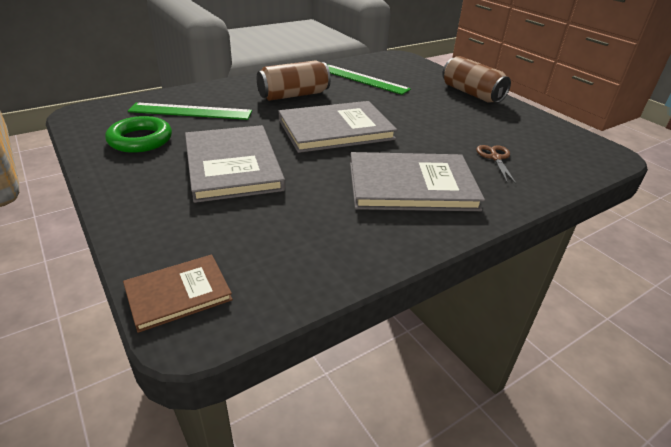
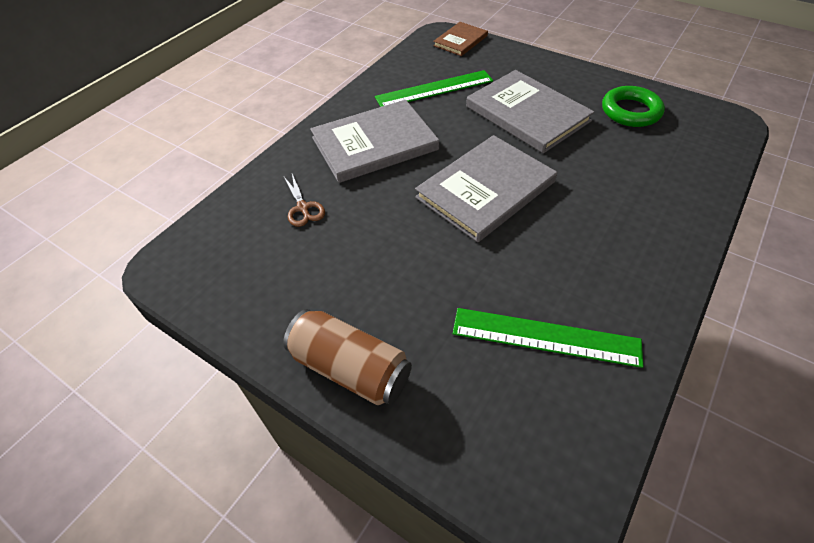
camera: 160 degrees right, 15 degrees up
green ruler [128,102,252,120] -> green ruler moved to [375,70,493,107]
brown can [257,60,331,101] -> none

